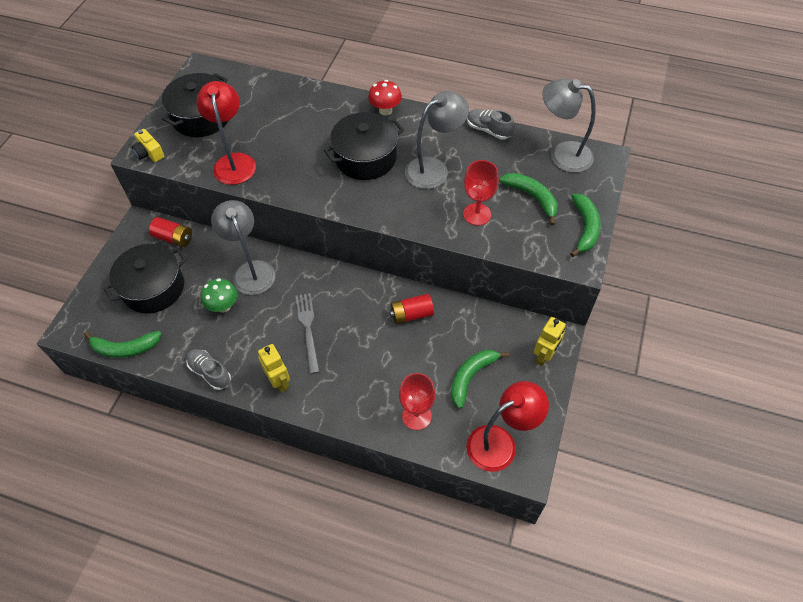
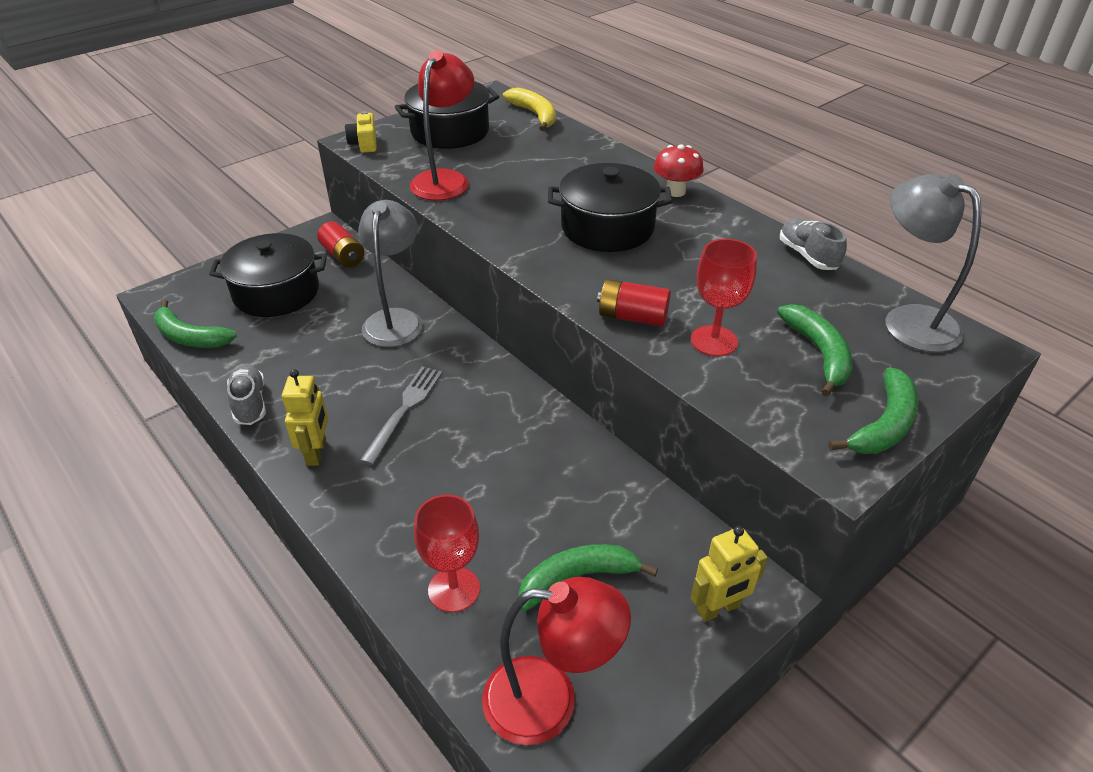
camera: 30 degrees right, 15 degrees down
green mushroom [201,278,237,313] -> none
red battery [390,294,434,324] -> red battery moved to [597,279,671,326]
grey lamp [405,91,469,189] -> none
none -> yellow banana [503,88,556,131]

